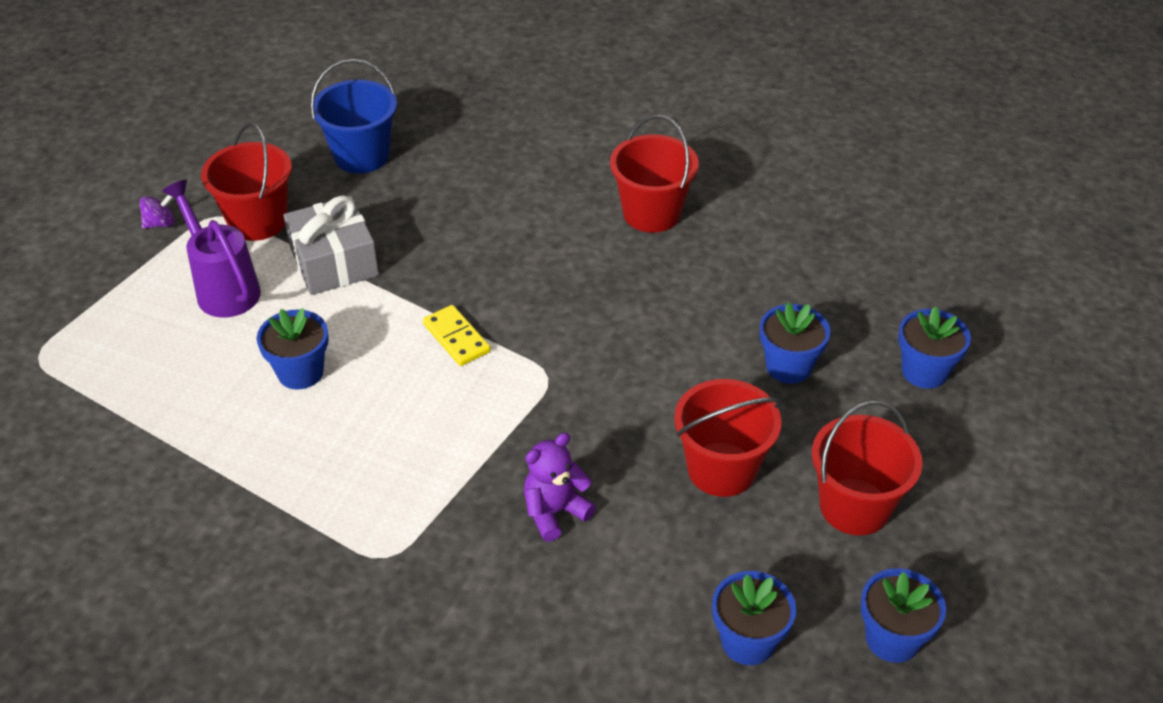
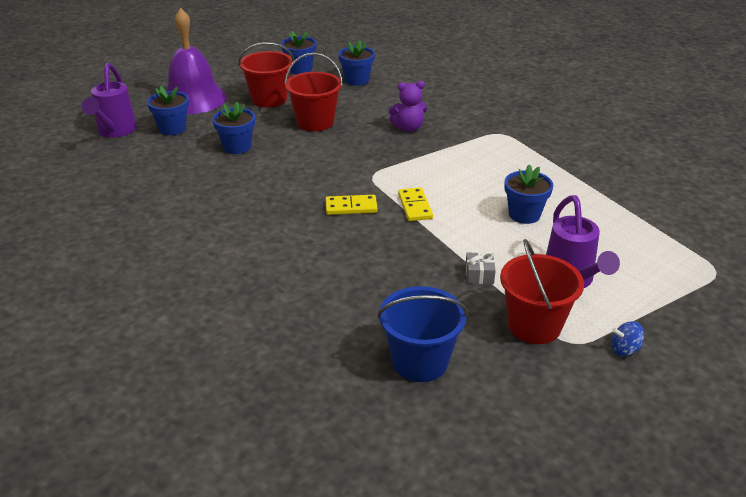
camera: 155 degrees left, 10 degrees down
purple spinning top [139,195,175,229] -> blue spinning top [611,321,644,357]
grey gift [284,196,379,295] -> grey gift [465,251,496,284], size x0.46
red bucket [610,115,699,233] -> none
none -> purple watering can [82,63,137,138]
none -> purple bell [166,8,227,114]
none -> yellow domino [326,195,378,215]

